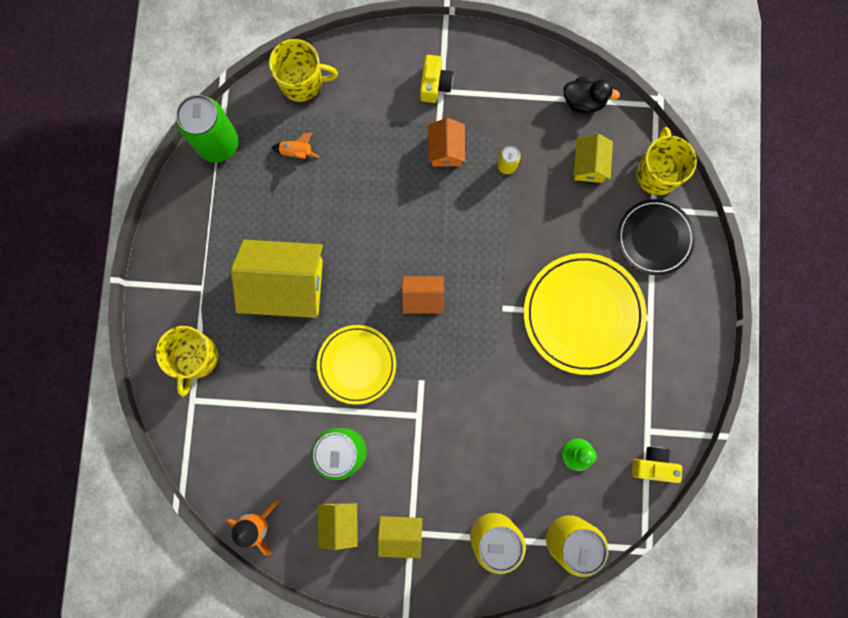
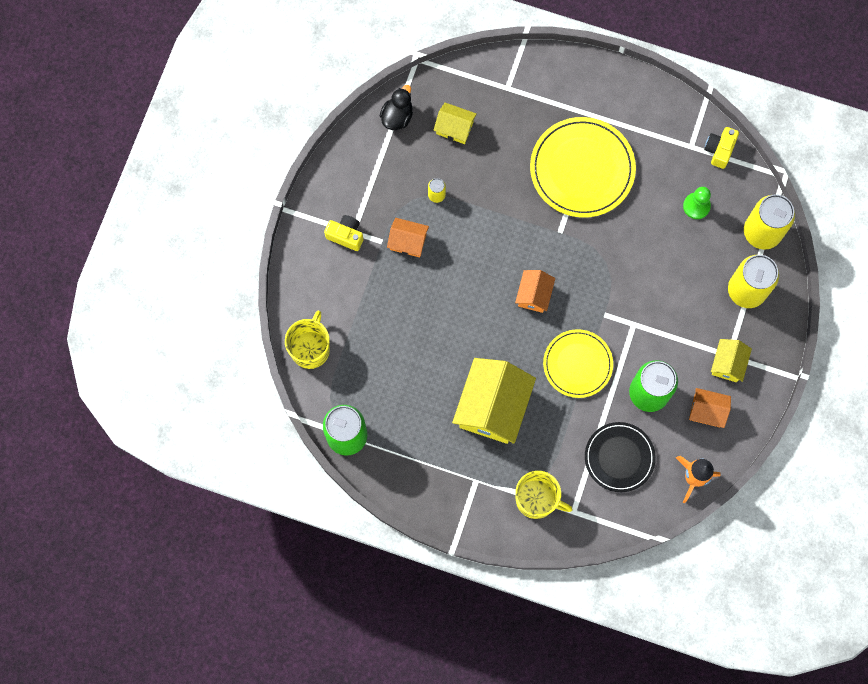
camera: 75 degrees left, 5 degrees down
orange rocket [271,133,319,159] -> none
yellow house [318,503,358,550] -> orange house [689,388,731,428]
black plate [617,199,695,275] -> black plate moved to [585,422,656,492]
yellow mug [636,127,697,195] -> none

